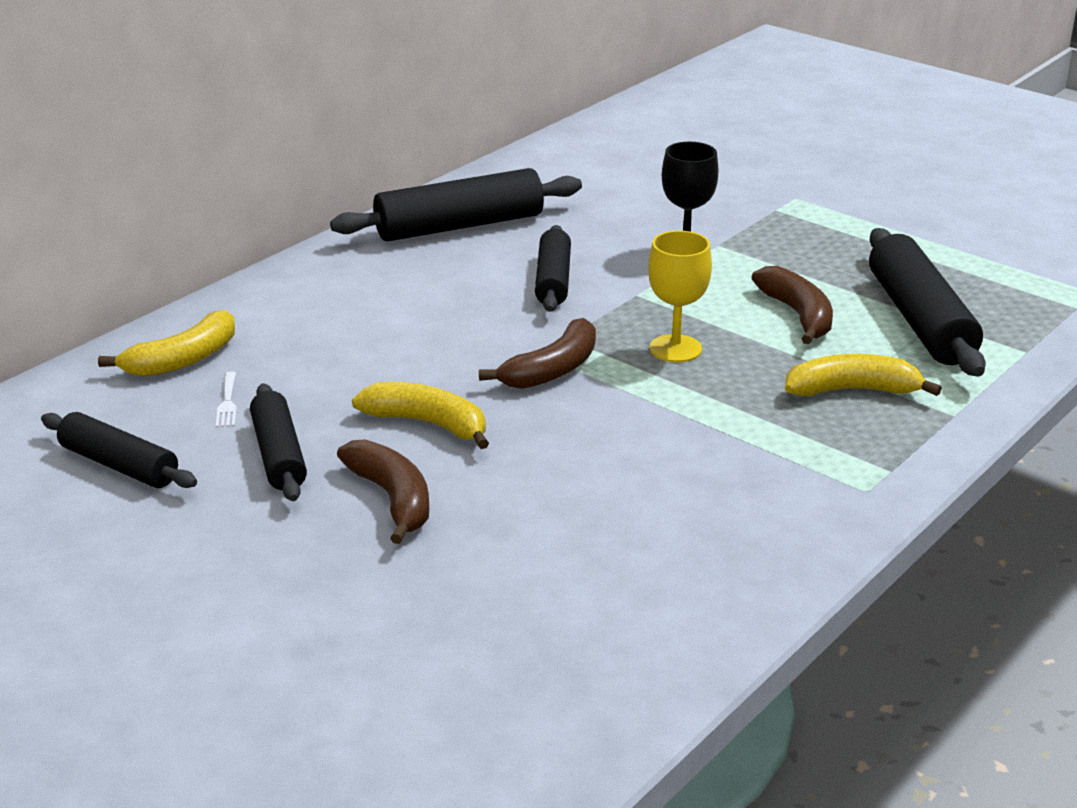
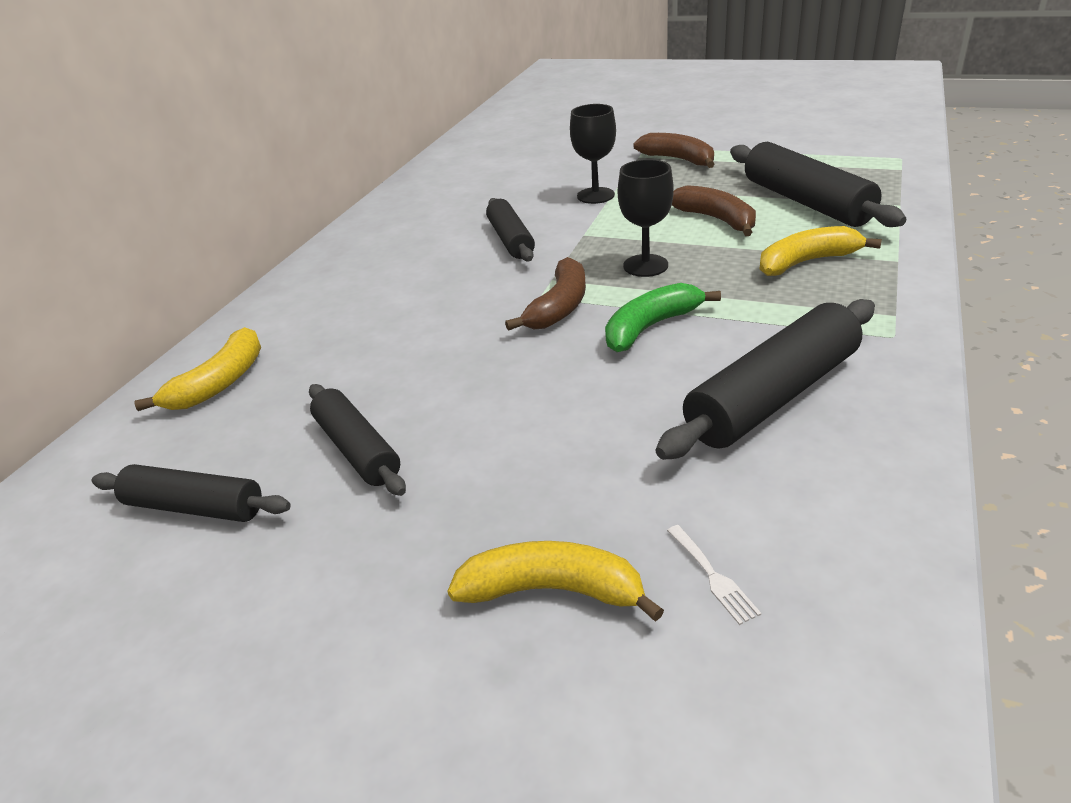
camera: 15 degrees left, 5 degrees up
white fork [216,372,237,427] -> white fork moved to [667,525,761,625]
black rolling pin [330,168,582,241] -> black rolling pin moved to [656,299,875,460]
brown banana [337,439,429,544] -> brown banana moved to [633,133,714,168]
yellow banana [352,382,489,449] -> yellow banana moved to [448,541,664,622]
yellow goblet [648,231,712,362] -> black goblet [618,159,674,277]
none -> green banana [605,283,721,352]

